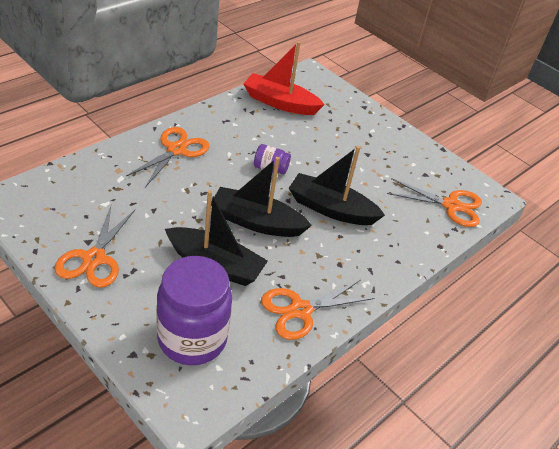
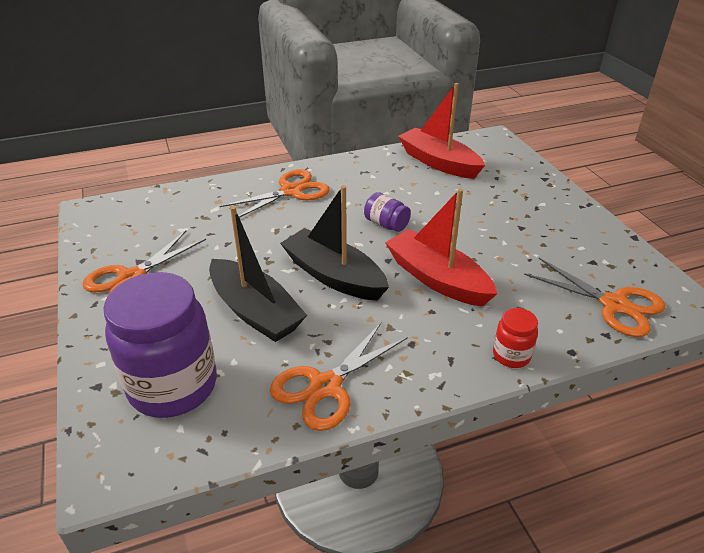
camera: 30 degrees right, 5 degrees down
orange scissors [261,280,374,340] -> orange scissors turned 45 degrees counterclockwise [270,323,408,431]
black boat [289,146,385,225] -> red boat [385,189,497,306]
none -> red jar [493,308,538,368]

